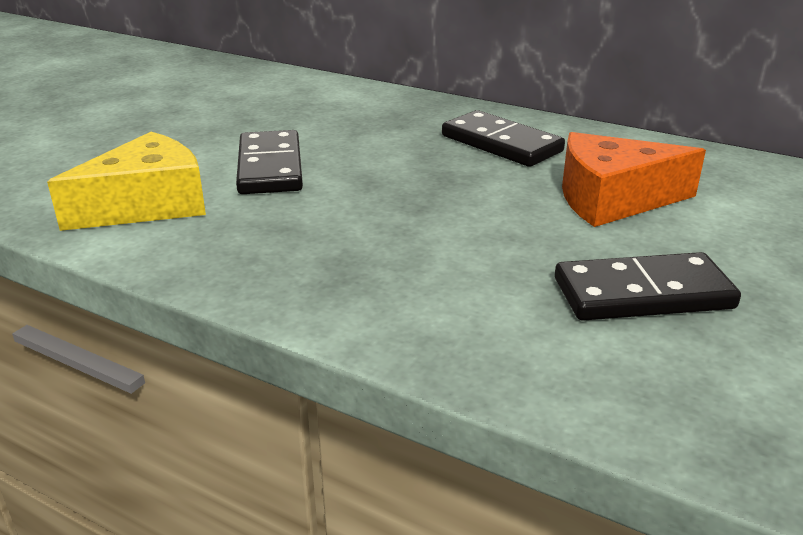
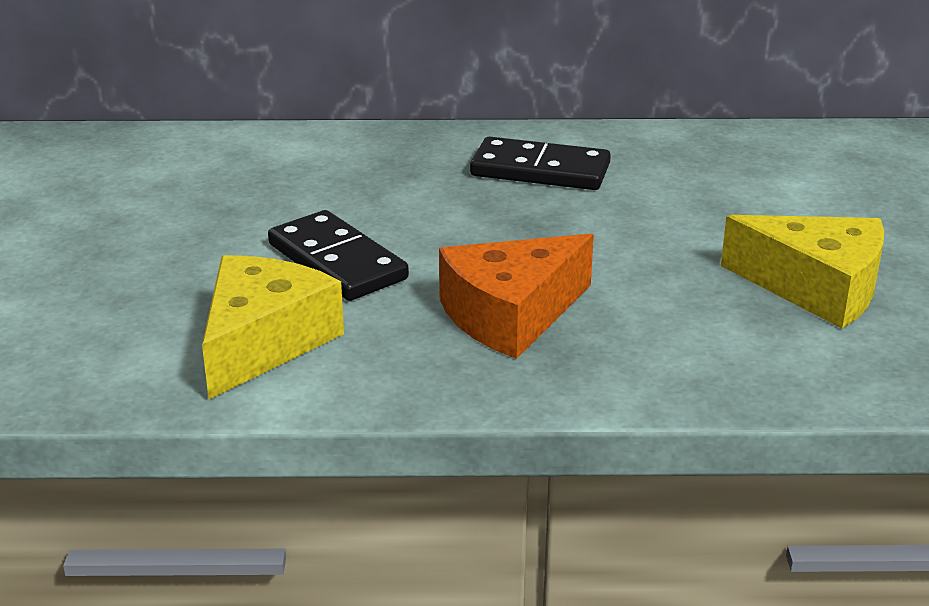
camera: 30 degrees left, 0 degrees up
black domino [555,252,741,321] -> yellow cheese [721,215,884,329]
orange cheese [562,132,706,227] -> orange cheese moved to [439,234,594,359]

